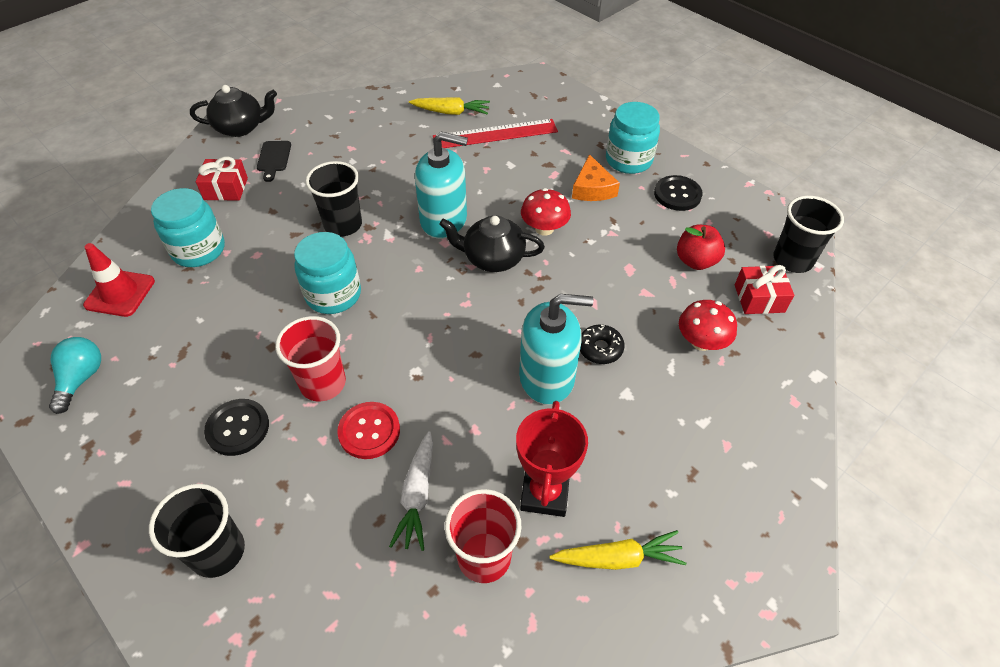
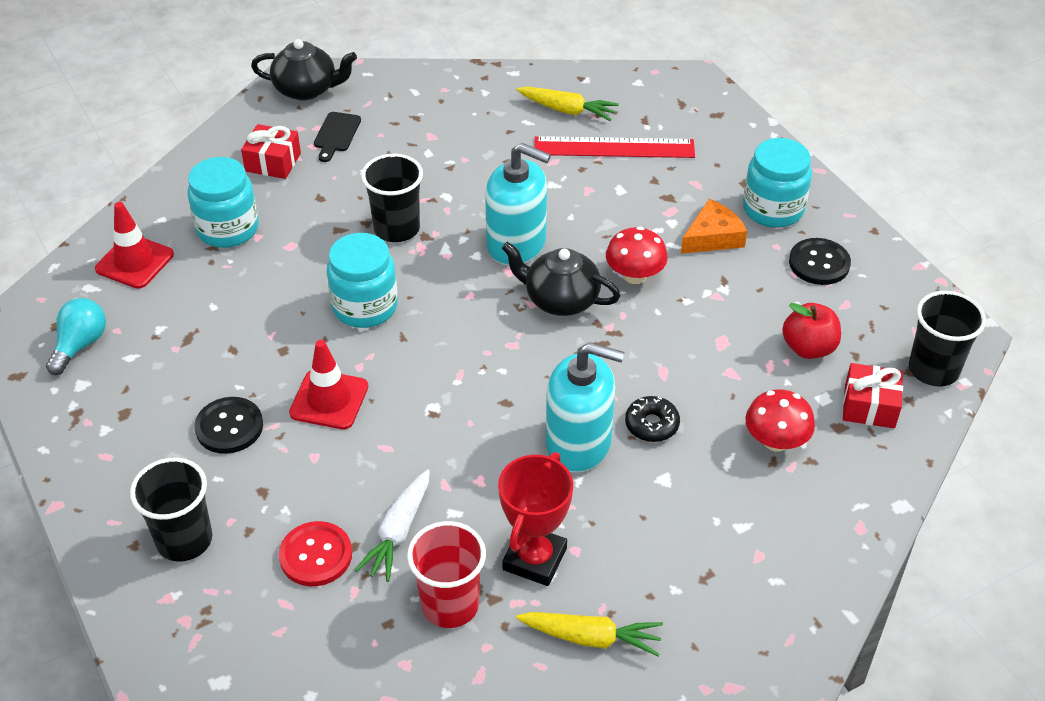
camera: 15 degrees right, 5 degrees down
red cup [275,316,346,402] -> red traffic cone [289,340,368,429]
red button [337,402,400,459] -> red button moved to [279,521,352,586]
orange cheese [572,154,620,201] -> orange cheese turned 135 degrees counterclockwise [681,199,747,254]

